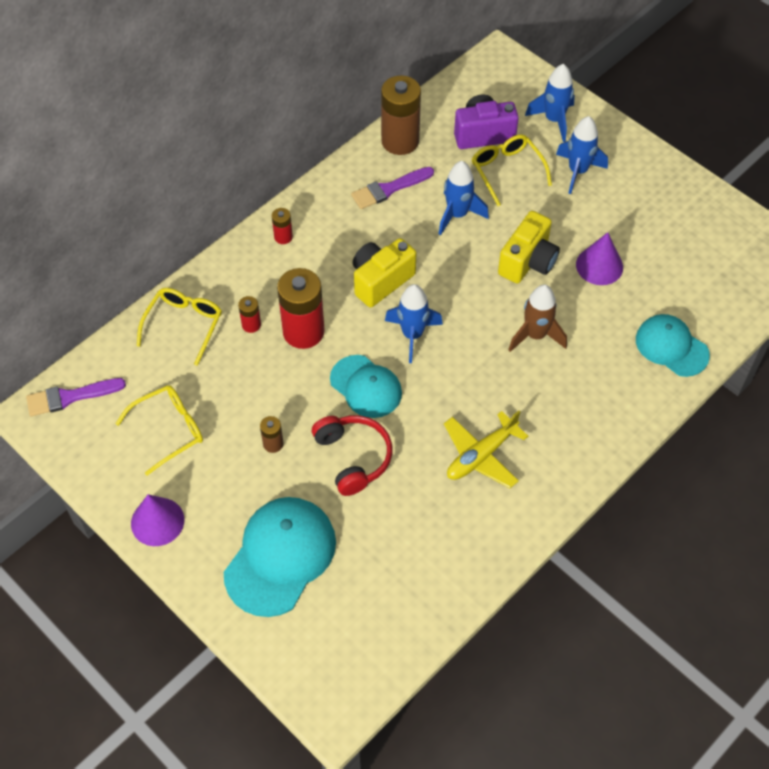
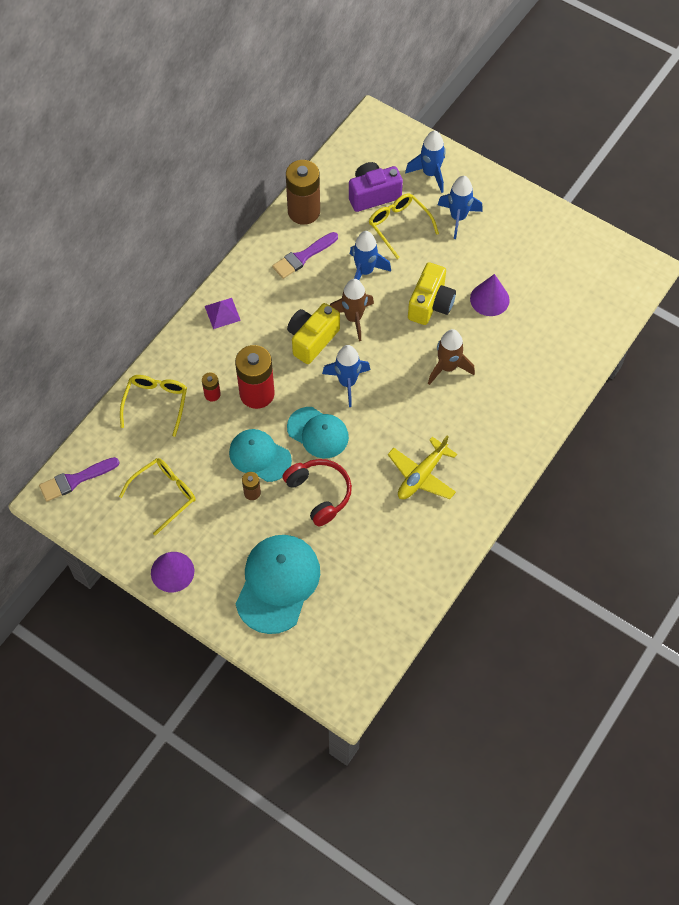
camera: 10 degrees left, 5 degrees up
red battery [272,208,293,244] -> purple pyramid [205,298,241,329]
turquoise cap [636,314,710,377] -> turquoise cap moved to [229,429,292,482]
none -> brown rocket [330,279,374,341]

